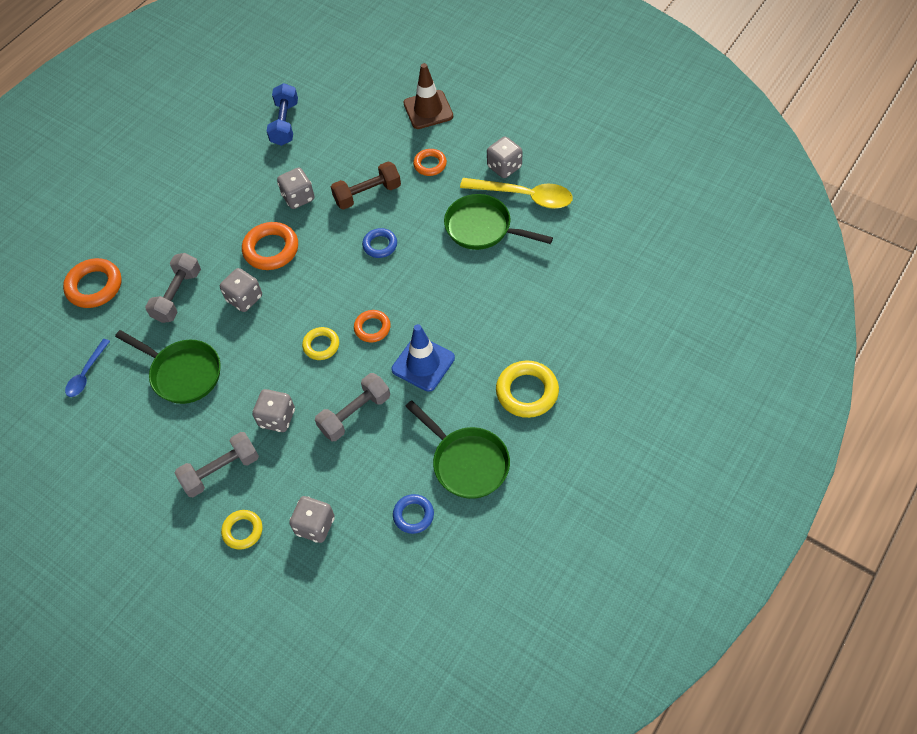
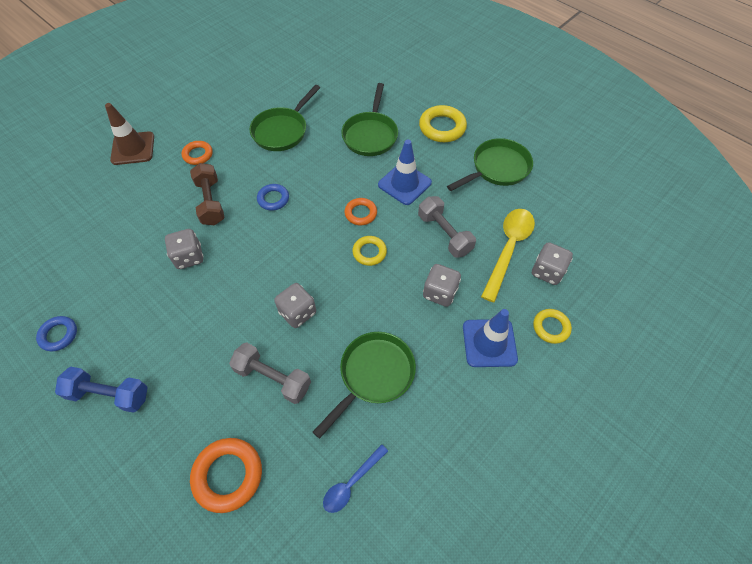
camera: 85 degrees left, 0 degrees up
blue spoon [65,339,110,397] -> blue spoon turned 105 degrees clockwise [323,444,388,513]
grey dumbbell [175,432,259,497] -> blue traffic cone [463,309,518,367]
orange ring [242,222,298,270] -> none
blue dumbbell [267,83,298,146] -> blue dumbbell moved to [55,367,148,413]
blue ring [393,494,434,534] -> blue ring moved to [36,316,77,351]
yellow spoon [460,178,573,209] -> yellow spoon moved to [481,209,535,302]
grey dice [487,136,522,178] -> none
none -> green pan [341,83,398,156]

